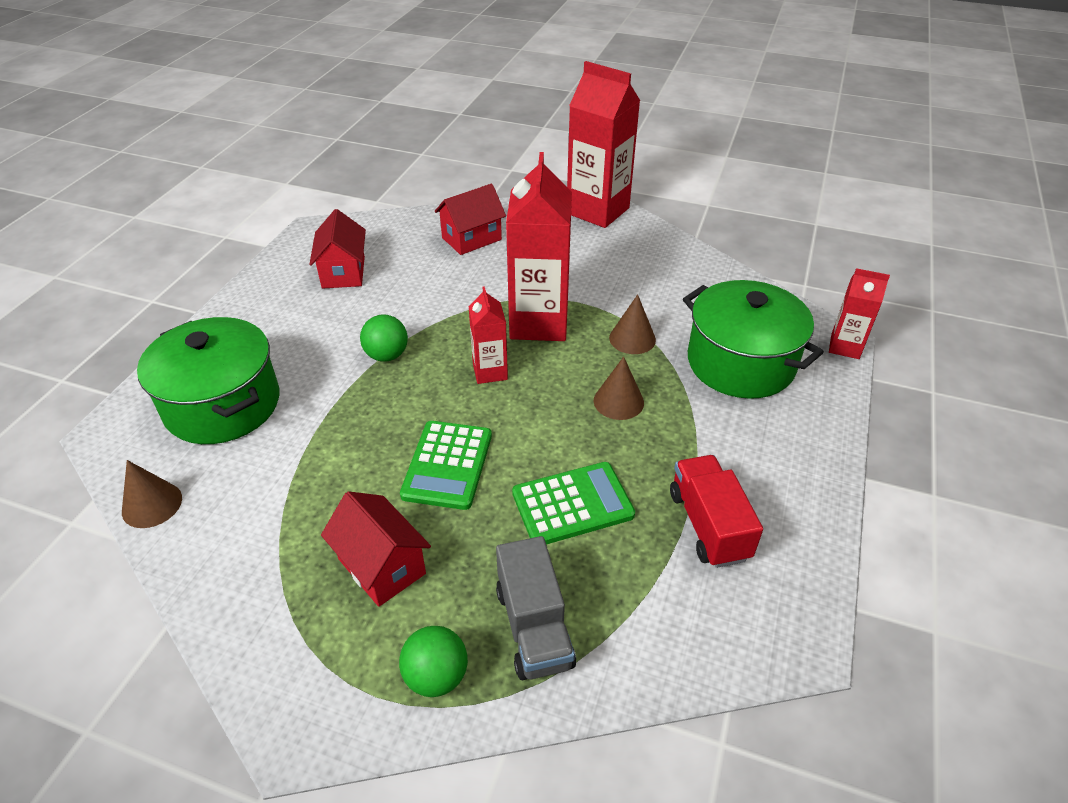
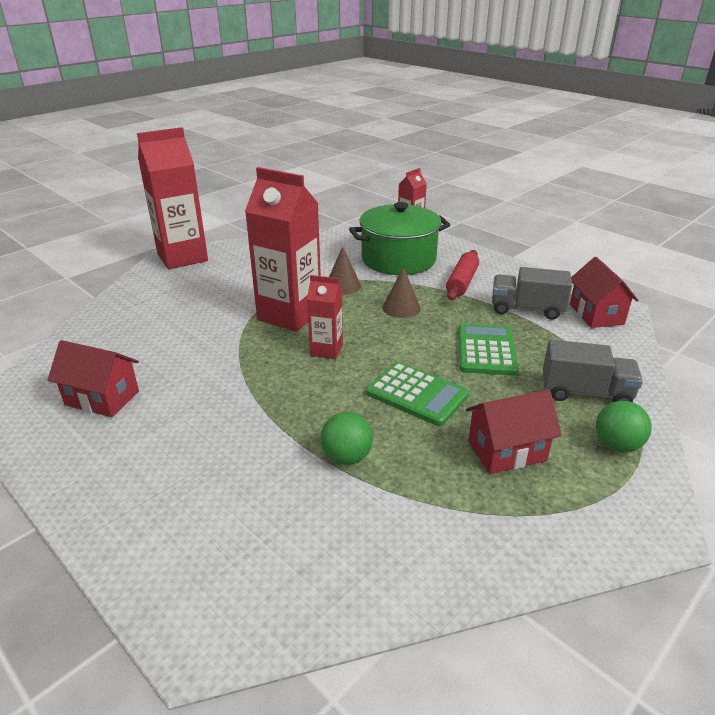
camera: 65 degrees left, 10 degrees down
brown cone [122,460,182,528] -> none
green pot [137,317,279,444] -> none
green ball [360,314,408,362] -> green ball moved to [321,412,373,465]
red house [435,184,506,255] -> red house moved to [570,257,639,328]
red truck [670,455,763,568] -> grey truck [492,267,572,320]
none -> red rolling pin [446,250,479,300]

